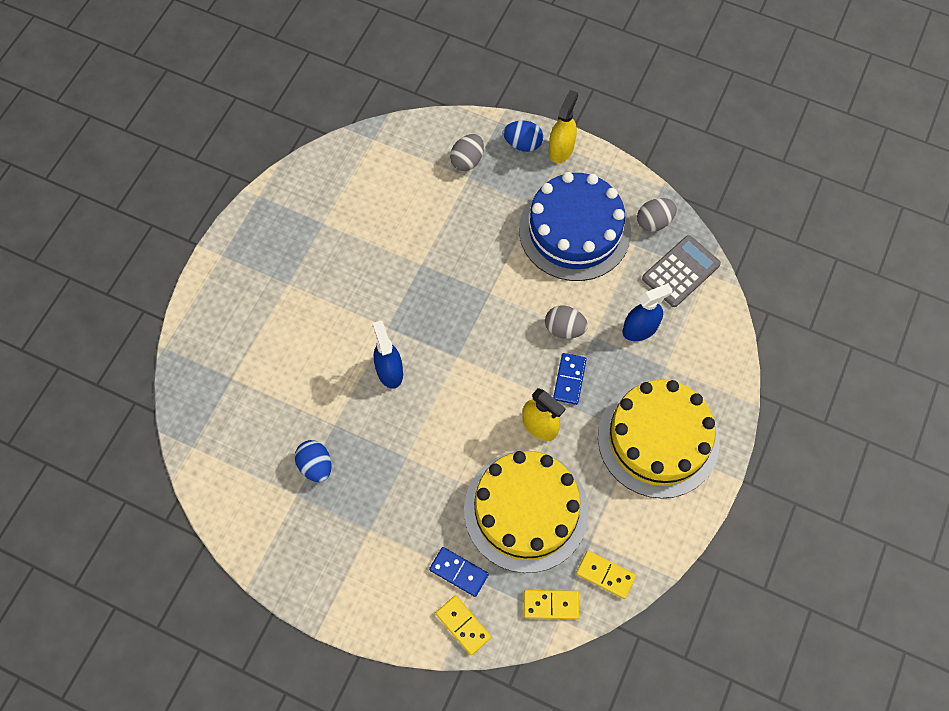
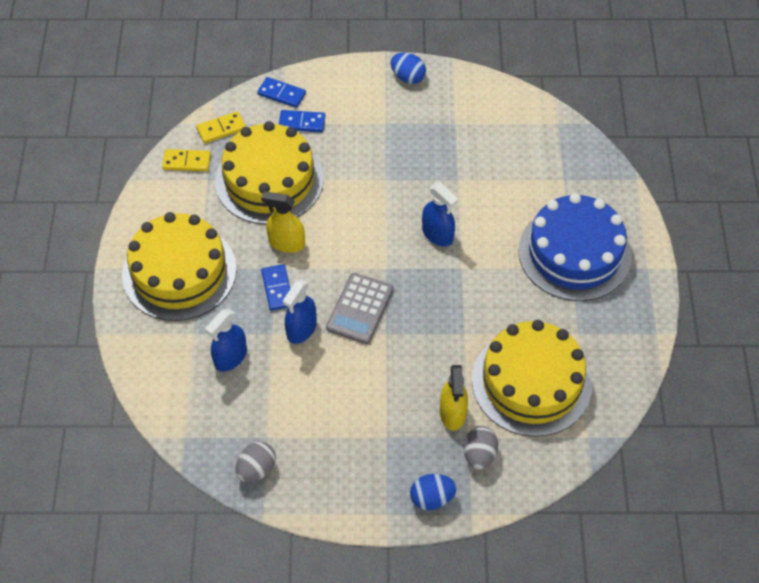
camera: 155 degrees right, 10 degrees down
blue egg [295,440,332,482] -> blue egg moved to [391,53,426,84]
yellow domino [436,595,491,655] -> blue domino [257,77,306,108]
blue cake [519,172,631,281] -> blue cake moved to [518,193,632,301]
grey egg [545,306,588,339] -> blue spray bottle [283,279,317,344]
yellow spray bottle [549,90,578,163] -> yellow spray bottle moved to [440,365,468,431]
grey calculator [642,235,721,307] -> grey calculator moved to [326,273,394,344]
none -> yellow cake [472,320,592,437]

